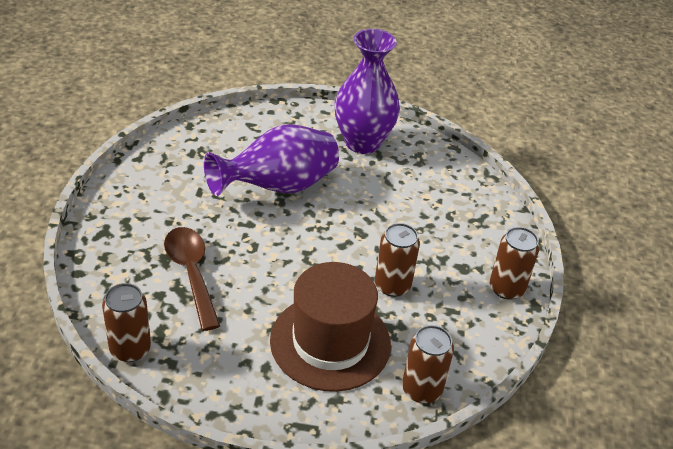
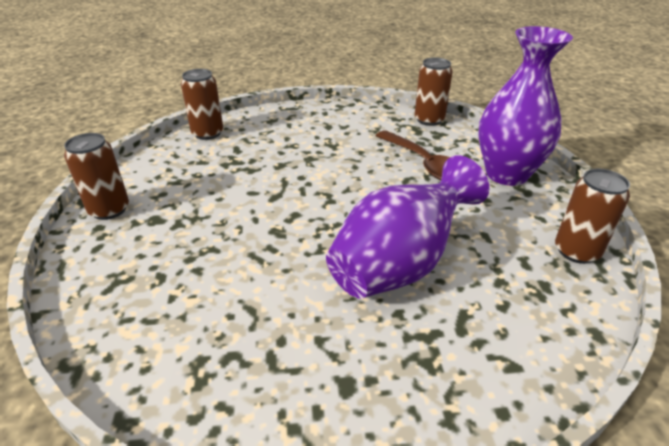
camera: 170 degrees right, 5 degrees down
brown hat [270,262,391,392] -> none
purple vase [335,29,400,154] -> purple vase moved to [478,26,573,186]
brown can [375,223,420,297] -> brown can moved to [555,169,630,264]

